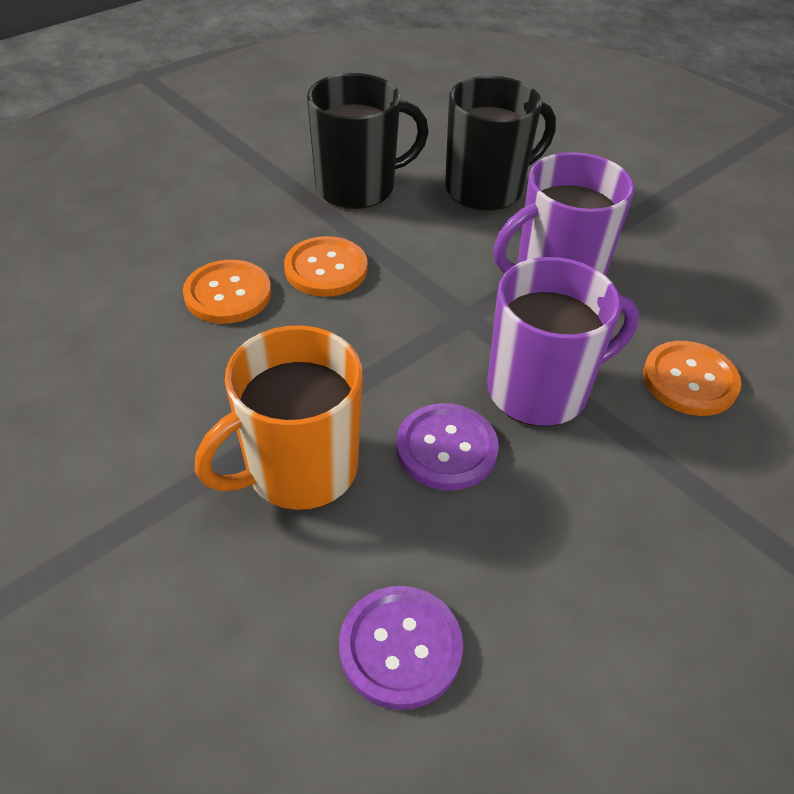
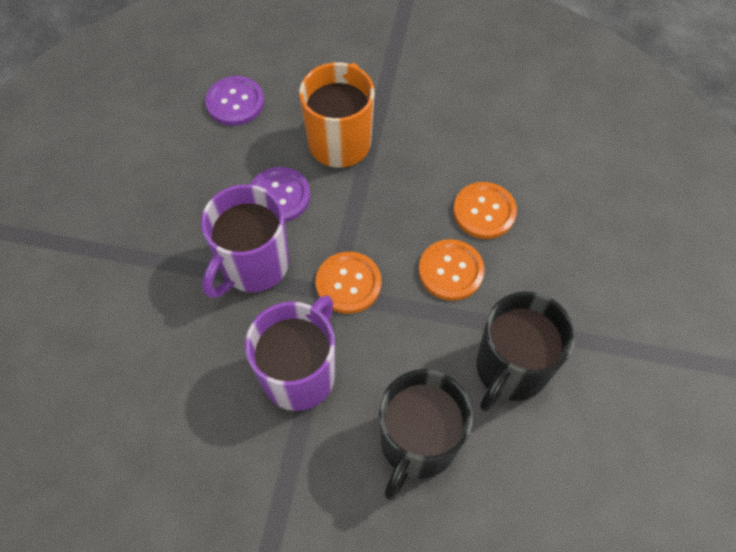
camera: 145 degrees right, 15 degrees up
orange button [643,341,741,416] -> orange button moved to [316,252,381,314]

